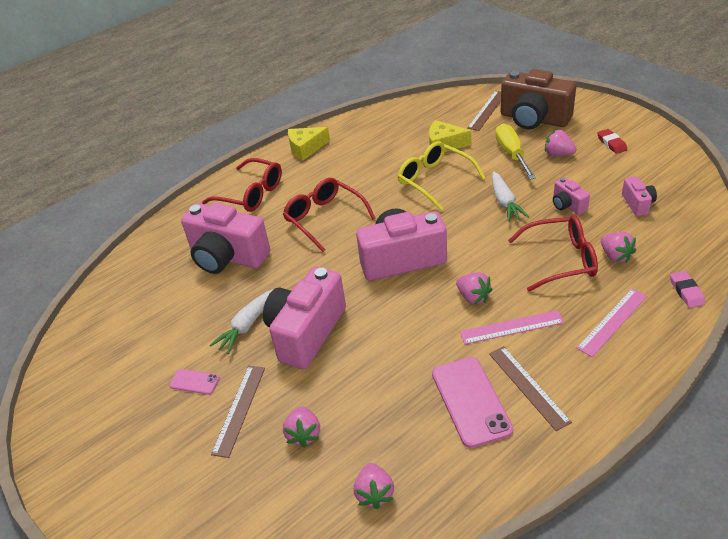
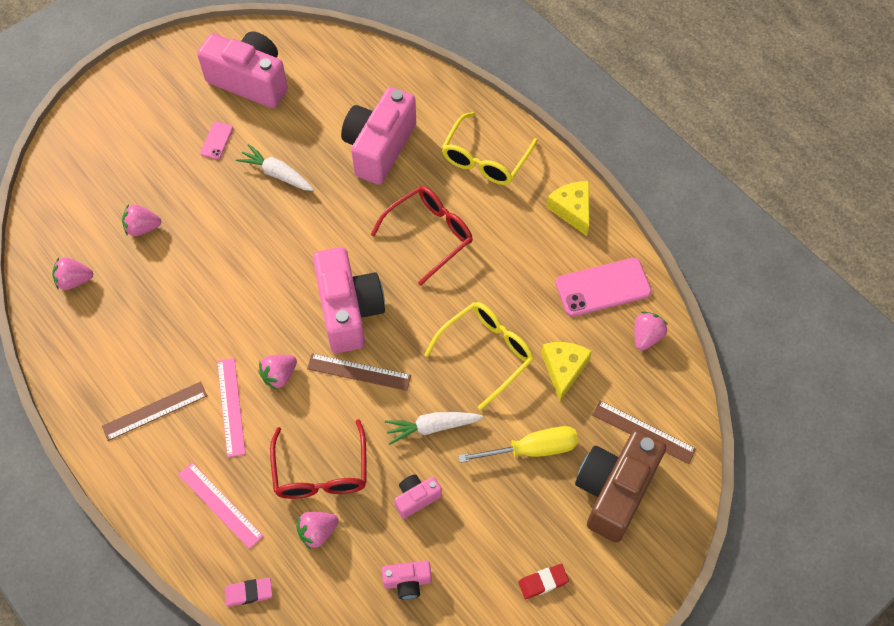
camera: 85 degrees right, 20 degrees up
red glasses [202,158,282,212] -> yellow glasses [442,112,538,185]
brown ruler [211,366,265,458] -> brown ruler moved to [307,354,411,391]
pink camera [263,267,346,369] -> pink camera moved to [197,31,288,108]
pink phone [432,357,513,448] -> pink phone moved to [556,258,652,317]
pink strawberry [545,130,577,156] -> pink strawberry moved to [634,312,667,351]

